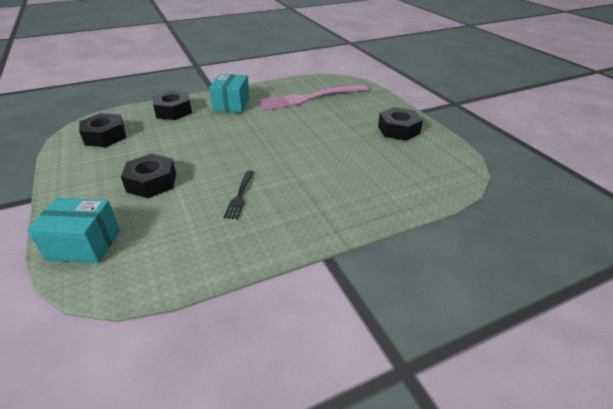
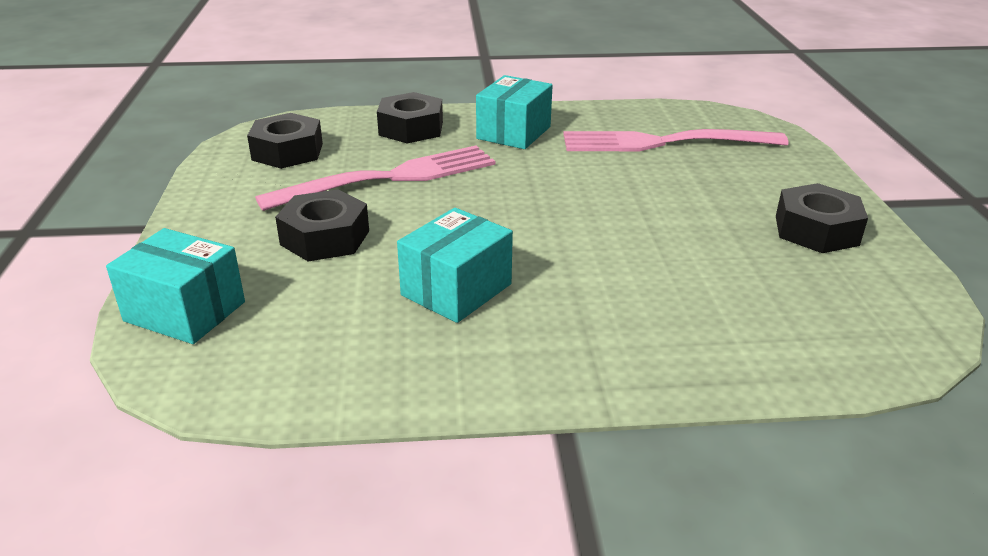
camera: 20 degrees right, 5 degrees down
black fork [223,171,254,219] -> turquoise box [397,208,513,323]
none -> pink fork [255,145,495,211]

